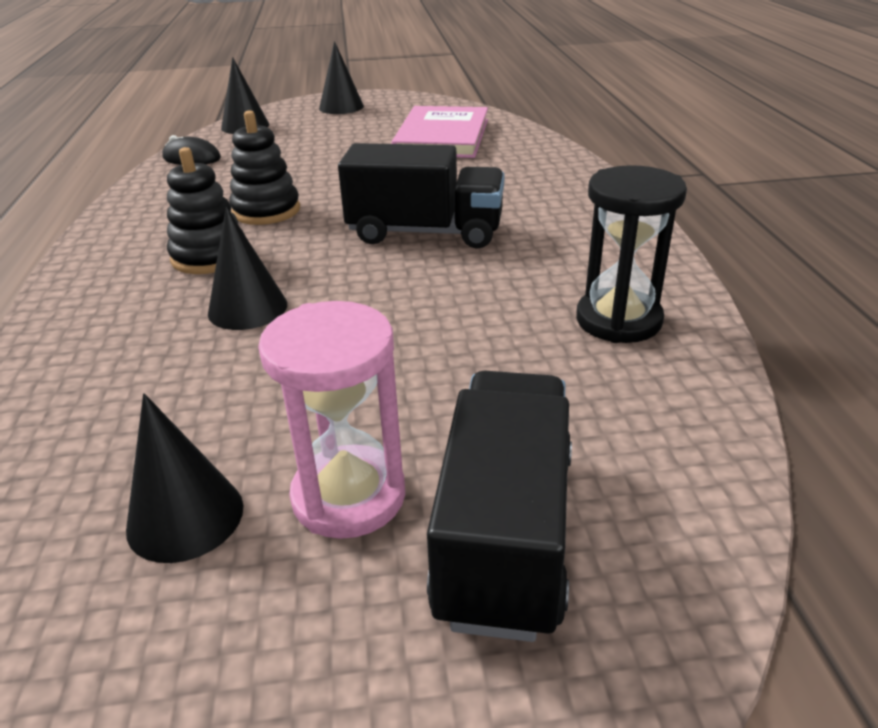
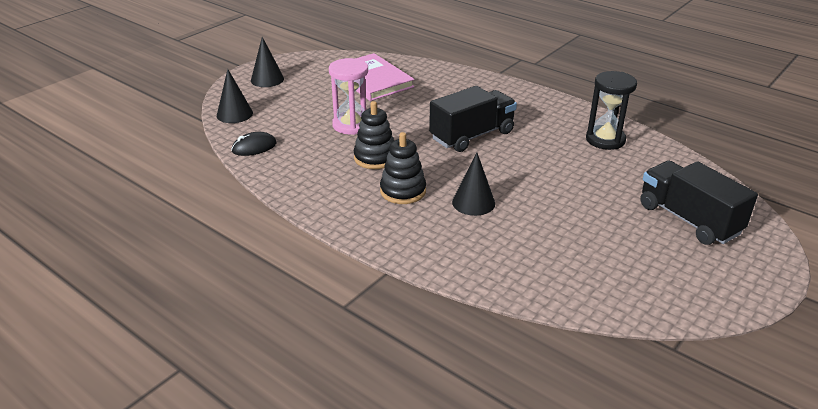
camera: 45 degrees left, 0 degrees up
black cone [126,393,243,563] -> none
pink hourglass [258,301,405,539] -> pink hourglass moved to [329,58,368,135]

